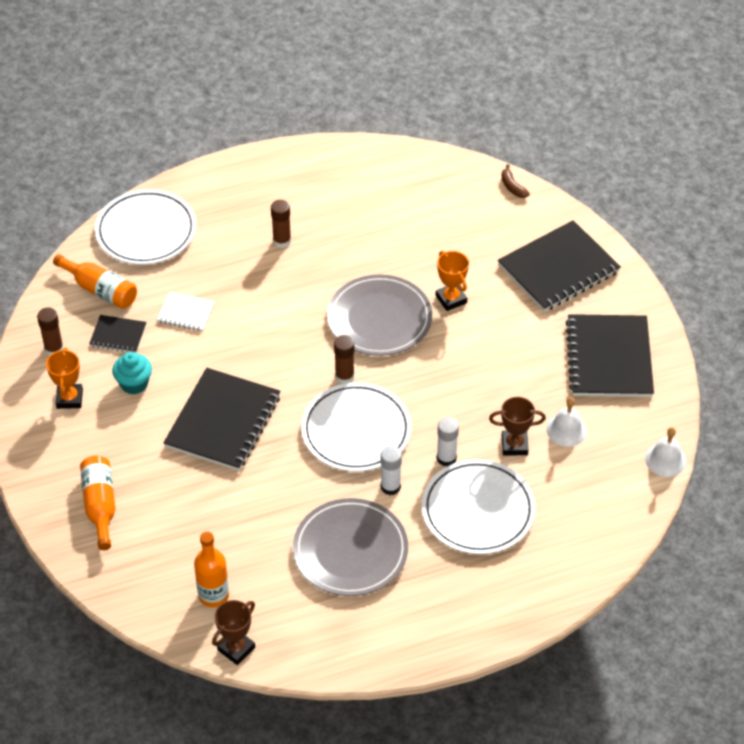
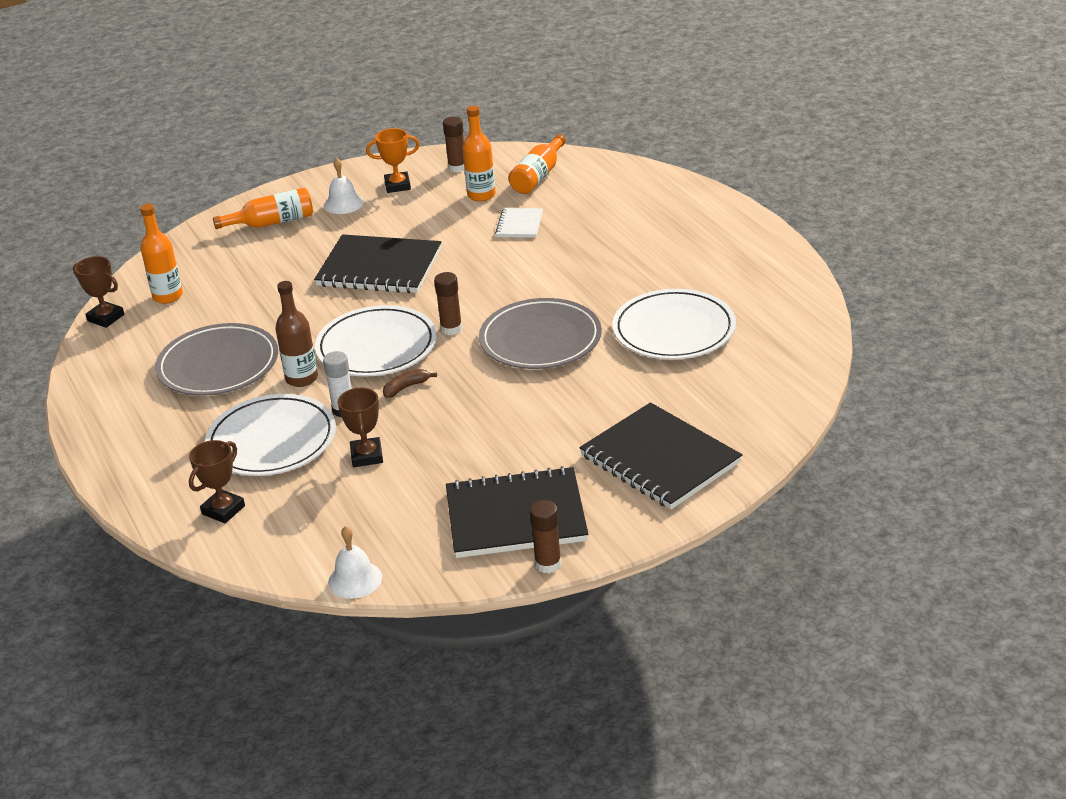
camera: 85 degrees right, 15 degrees down
black notebook [89,315,147,353] -> orange bottle [462,106,496,201]
white plate [95,189,196,265] -> white plate moved to [612,289,736,359]
turquoise cupcake [112,352,152,395] -> none
brown glue stick [271,200,291,248] -> brown glue stick moved to [530,500,561,573]
white glue stick [380,446,402,495] -> brown bottle [275,281,318,387]
orange trophy [436,251,469,311] -> none
brown banana [502,164,530,198] -> brown banana moved to [383,369,437,398]
white bell [546,397,587,447] -> white bell moved to [324,158,364,214]
none -> brown trophy [189,440,245,523]

